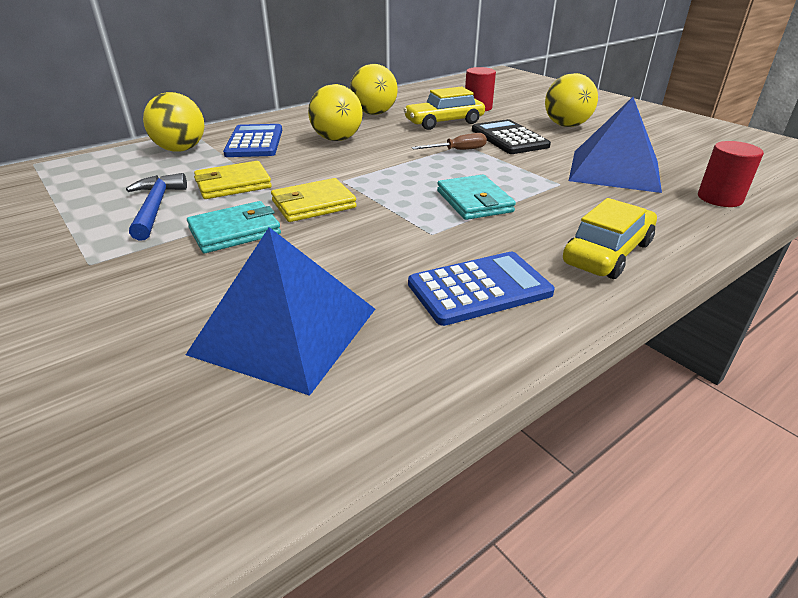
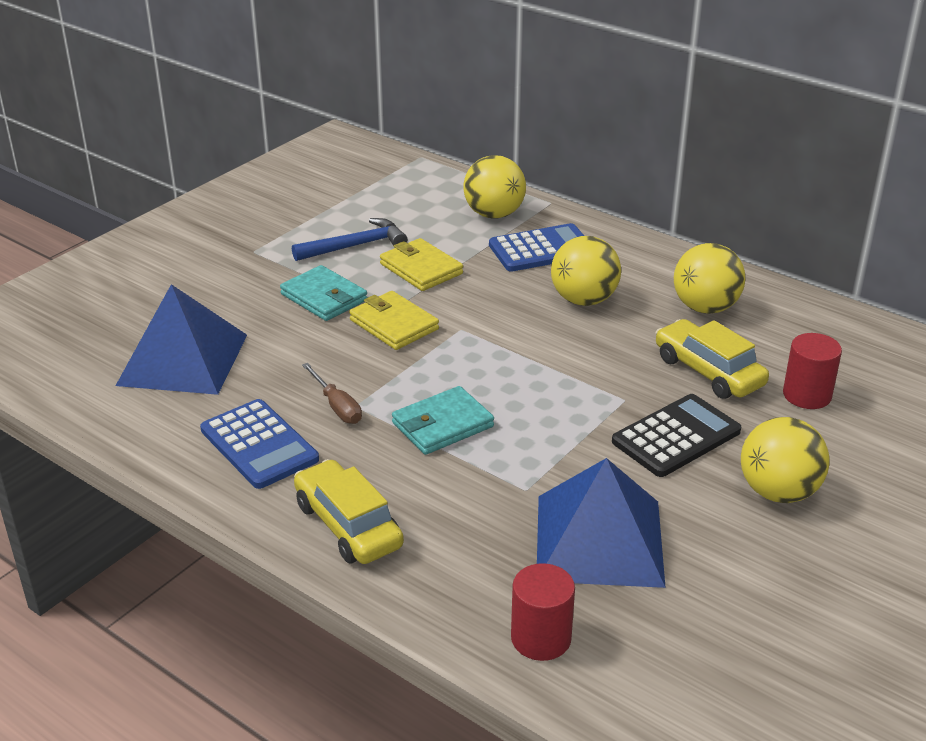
camera: 75 degrees right, 0 degrees up
brown screwdriver [411,133,487,150] -> brown screwdriver moved to [302,363,362,424]
yellow car [563,198,657,279] -> yellow car turned 150 degrees counterclockwise [294,459,404,564]

